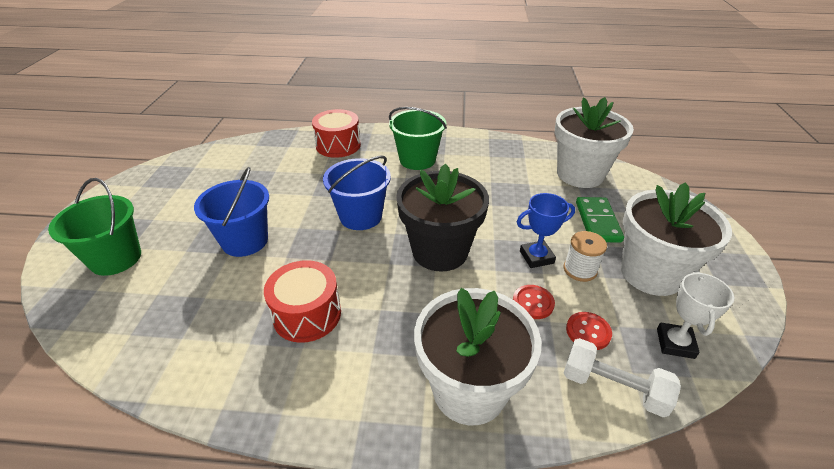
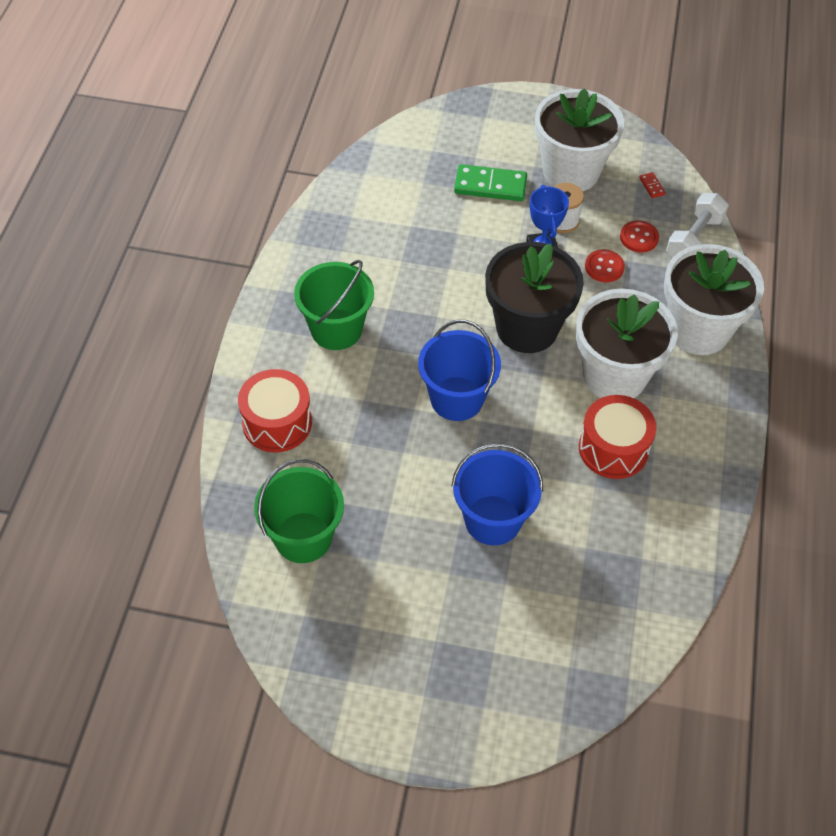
camera: 85 degrees left, 15 degrees up
green bucket [48,178,141,276] -> green bucket moved to [254,459,344,563]
white flower pot [555,97,634,188] -> white flower pot moved to [576,289,678,398]
white trophy [657,271,735,359] -> red domino [639,172,666,198]

